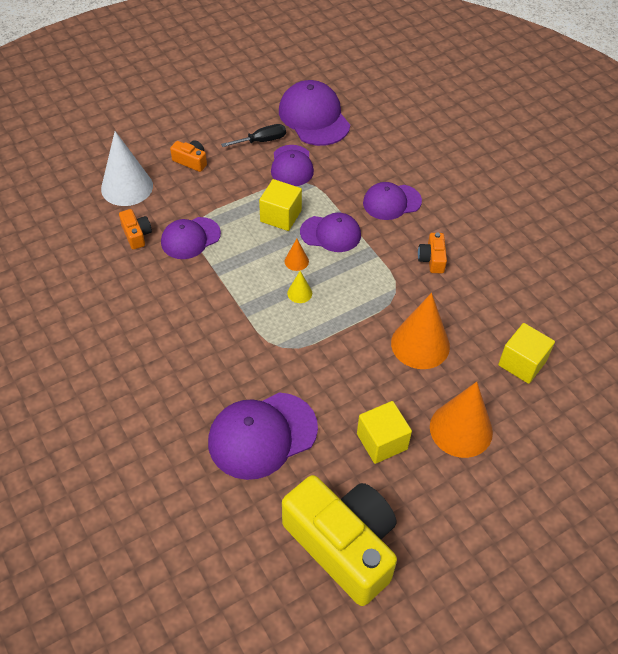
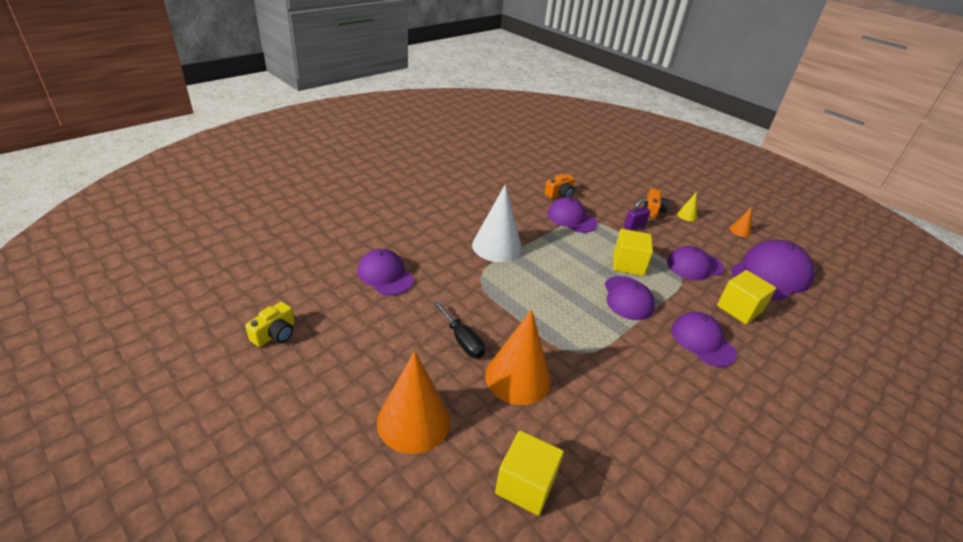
camera: 75 degrees right, 15 degrees down
white cone [101,131,153,206] -> white cone moved to [472,184,522,262]
purple cap [208,393,318,480] -> purple cap [357,249,414,295], size x0.65
black screwdriver [221,124,286,147] -> black screwdriver moved to [434,301,485,358]
yellow camera [282,475,397,606] -> yellow camera [245,302,295,347], size x0.40
orange cone [285,239,309,271] -> orange cone moved to [730,207,752,237]
yellow cone [287,271,312,303] -> yellow cone moved to [677,192,697,221]
yellow cube [357,401,412,464] -> yellow cube moved to [717,270,776,324]
orange camera [418,232,447,273] -> none
none -> purple padlock [624,199,650,230]

